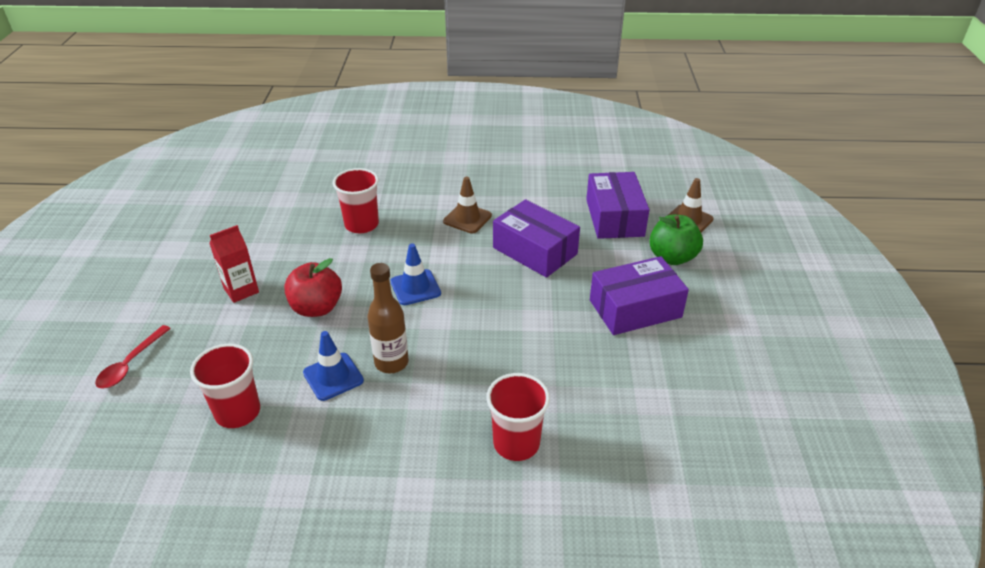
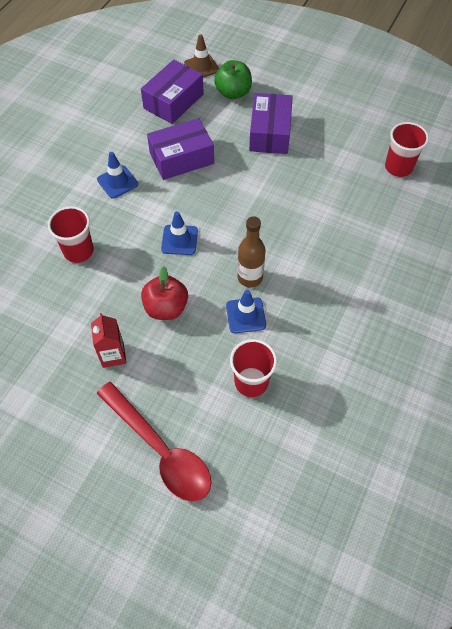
camera: 65 degrees left, 20 degrees up
red spoon [95,325,171,389] -> red spoon [97,382,211,502], size x1.94
brown traffic cone [443,177,492,234] -> blue traffic cone [97,152,138,199]
red cup [486,373,550,461] -> red cup moved to [385,122,429,177]
purple box [586,172,649,239] -> purple box turned 75 degrees counterclockwise [141,59,204,124]

